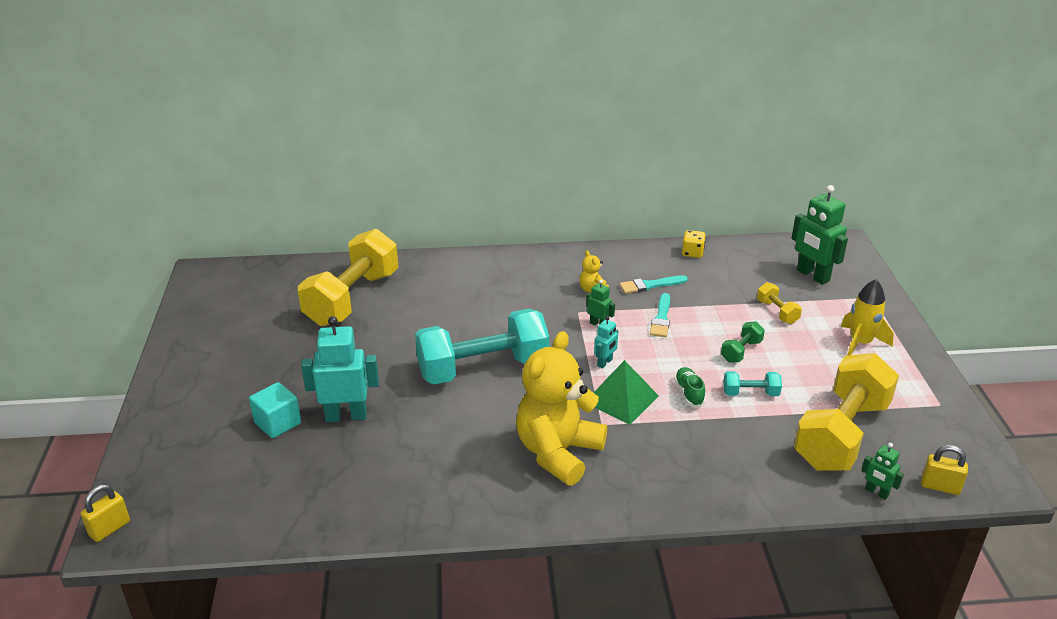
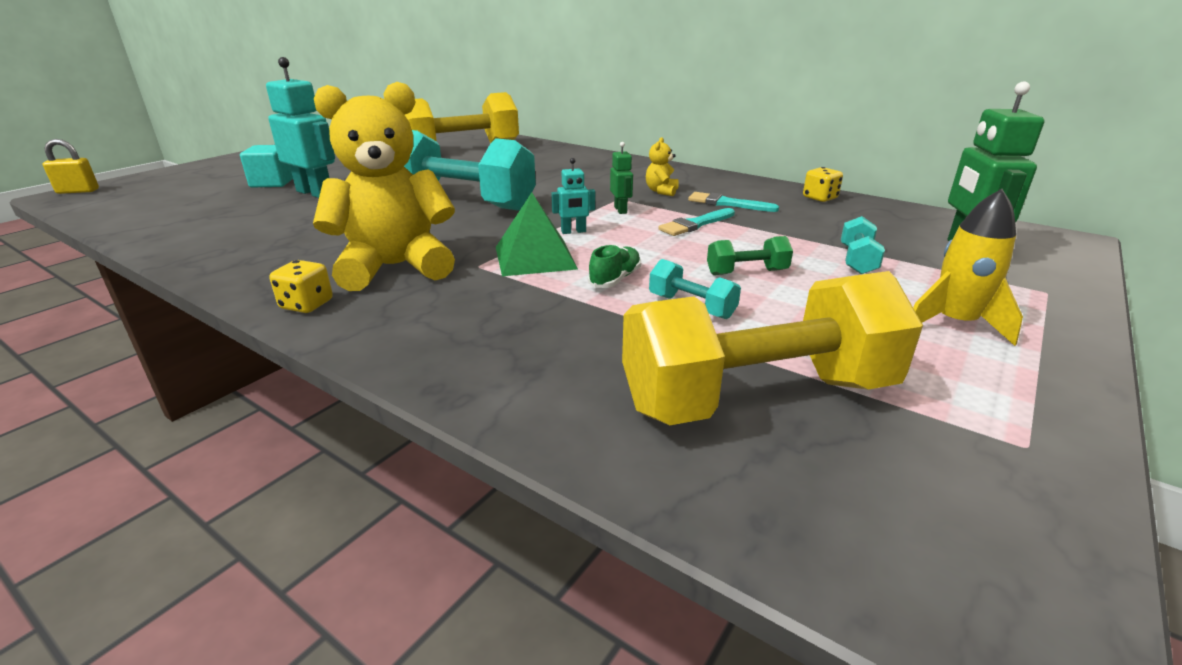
camera: 40 degrees right, 5 degrees down
yellow dumbbell [757,282,802,324] -> turquoise dumbbell [841,216,885,274]
green robot [861,443,904,500] -> none
yellow padlock [921,445,968,495] -> none
none -> yellow dice [269,260,333,313]

